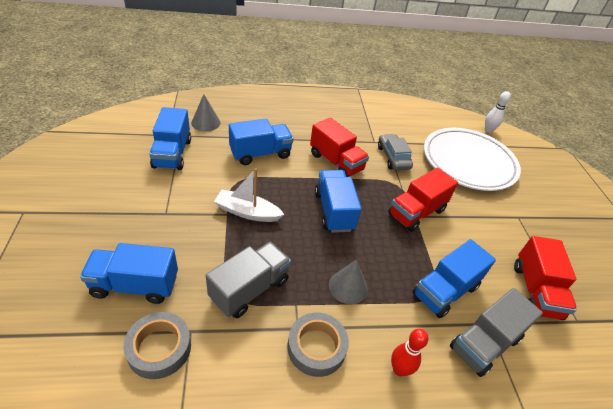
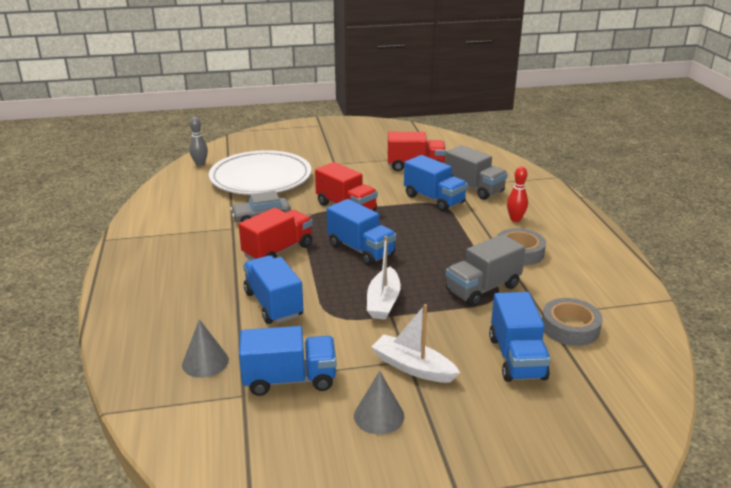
camera: 90 degrees left, 15 degrees down
grey truck [206,242,291,318] -> grey truck turned 75 degrees counterclockwise [446,234,525,306]
blue truck [315,170,361,233] -> blue truck turned 120 degrees counterclockwise [327,199,397,266]
grey cone [329,259,368,304] -> grey cone moved to [354,371,404,435]
white bowling pin [485,91,511,133] -> grey bowling pin [189,117,208,166]
none -> white boat [372,304,460,383]

